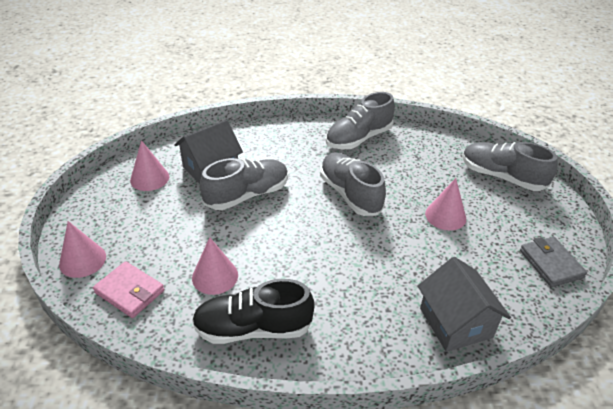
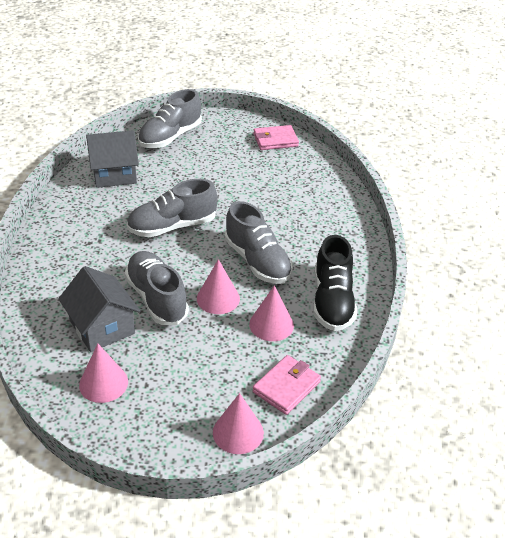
camera: 85 degrees left, 0 degrees up
grey shoe [326,92,395,150] -> grey shoe moved to [225,201,293,284]
grey house [418,257,511,352] -> grey house moved to [86,130,139,188]
pink cone [425,178,466,231] -> pink cone moved to [197,259,240,314]
grey wallet [520,237,587,287] -> pink wallet [253,125,299,150]

